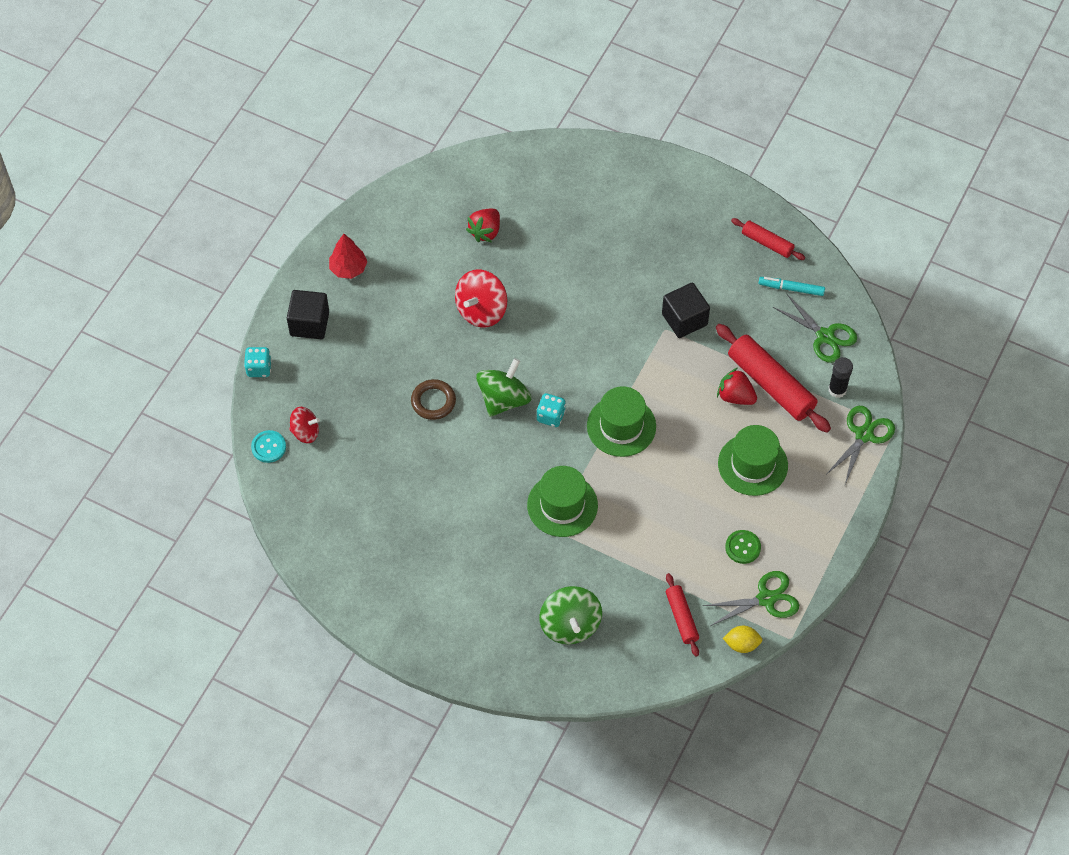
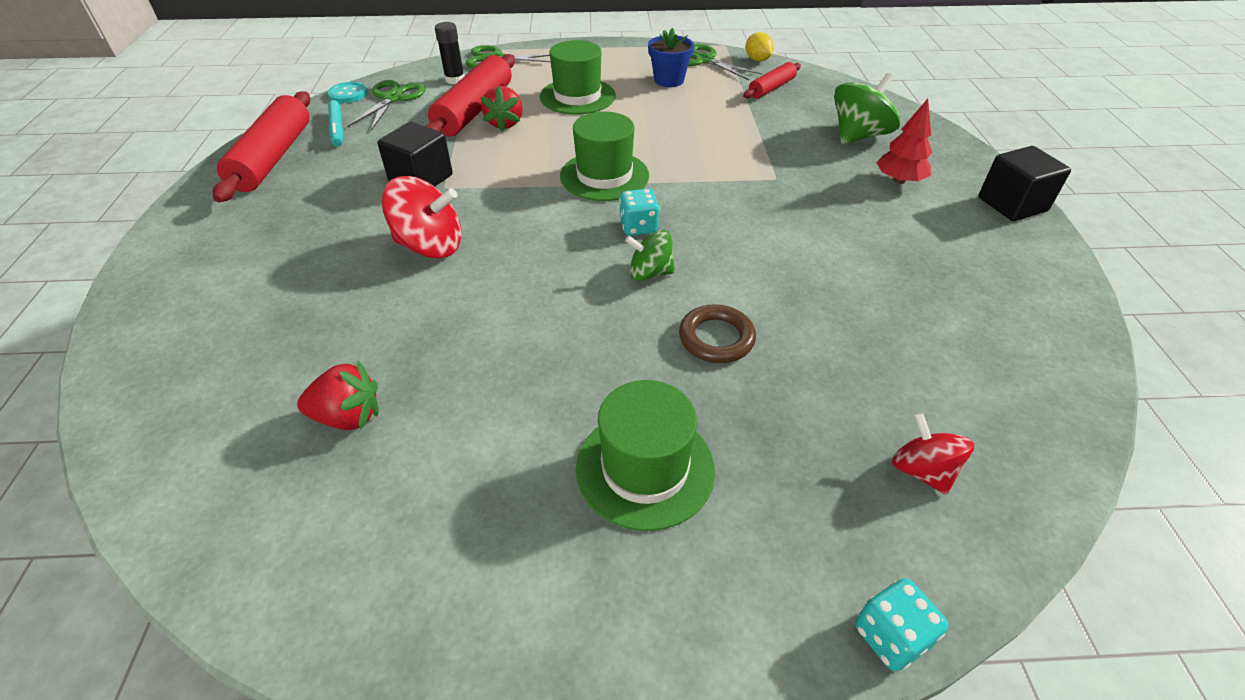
camera: 120 degrees left, 15 degrees down
turquoise button [251,430,286,463] -> turquoise button moved to [328,82,368,103]
black cube [287,290,329,339] -> black cube moved to [978,146,1071,221]
red tree [329,234,367,279] -> red tree moved to [876,99,932,184]
red spinning top [455,269,508,328] -> red spinning top moved to [382,176,462,258]
green spinning top [476,358,531,417] -> green spinning top [625,230,675,281], size x0.63
green hat [527,466,598,537] -> green hat moved to [576,380,715,531]
green button [725,530,761,564] -> blue flower pot [648,28,694,87]
red rolling pin [731,218,805,260] -> red rolling pin [213,91,310,202], size x1.82

